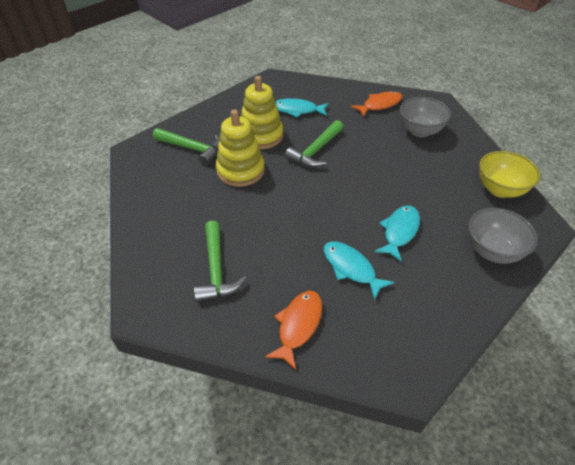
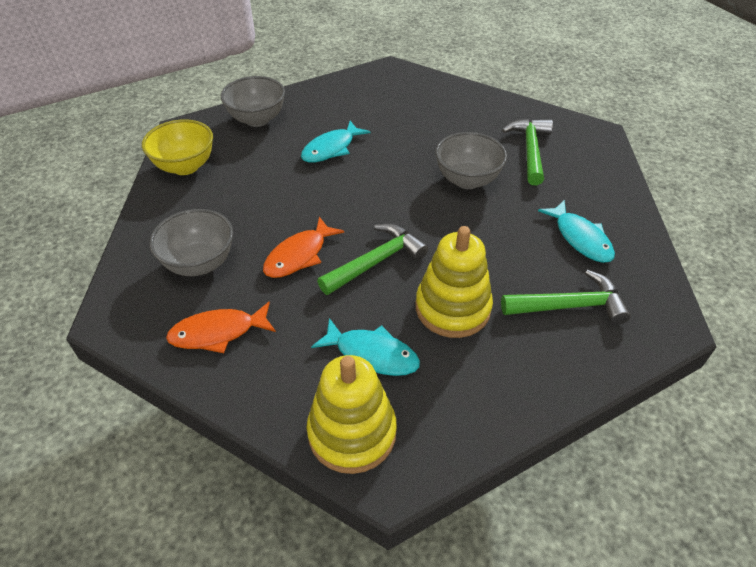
camera: 165 degrees left, 0 degrees up
green hammer [153,128,220,165] -> green hammer turned 135 degrees clockwise [501,270,631,325]
yellow stacking toy [216,109,265,187] -> yellow stacking toy moved to [307,355,397,474]
orange fish [265,291,322,370] -> orange fish moved to [263,217,344,278]
turquoise fish [324,241,395,301] -> turquoise fish moved to [538,200,615,263]
none -> grey bowl [435,132,507,189]

